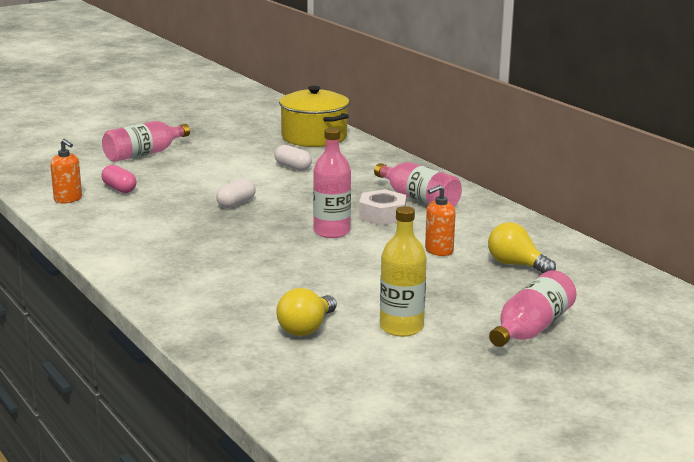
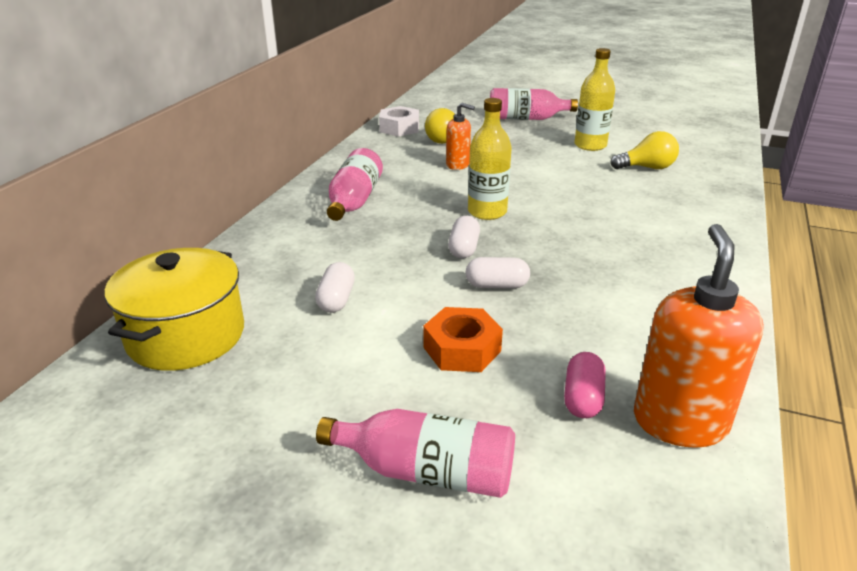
camera: 125 degrees left, 10 degrees up
orange soap dispenser [50,139,82,204] -> orange soap dispenser [634,224,764,448], size x1.81
pink bottle [313,128,351,238] -> yellow bottle [468,98,512,220]
white nut [359,189,406,226] -> white nut moved to [379,106,419,137]
none -> orange nut [423,307,503,372]
none -> white capsule [448,216,480,259]

